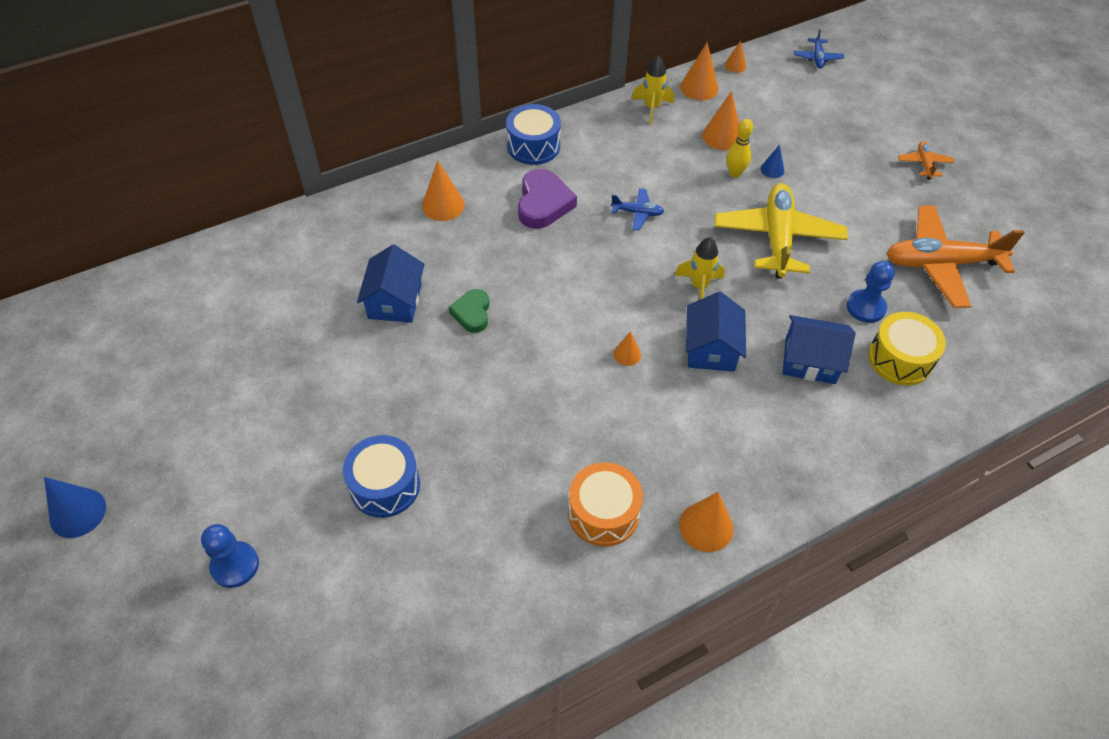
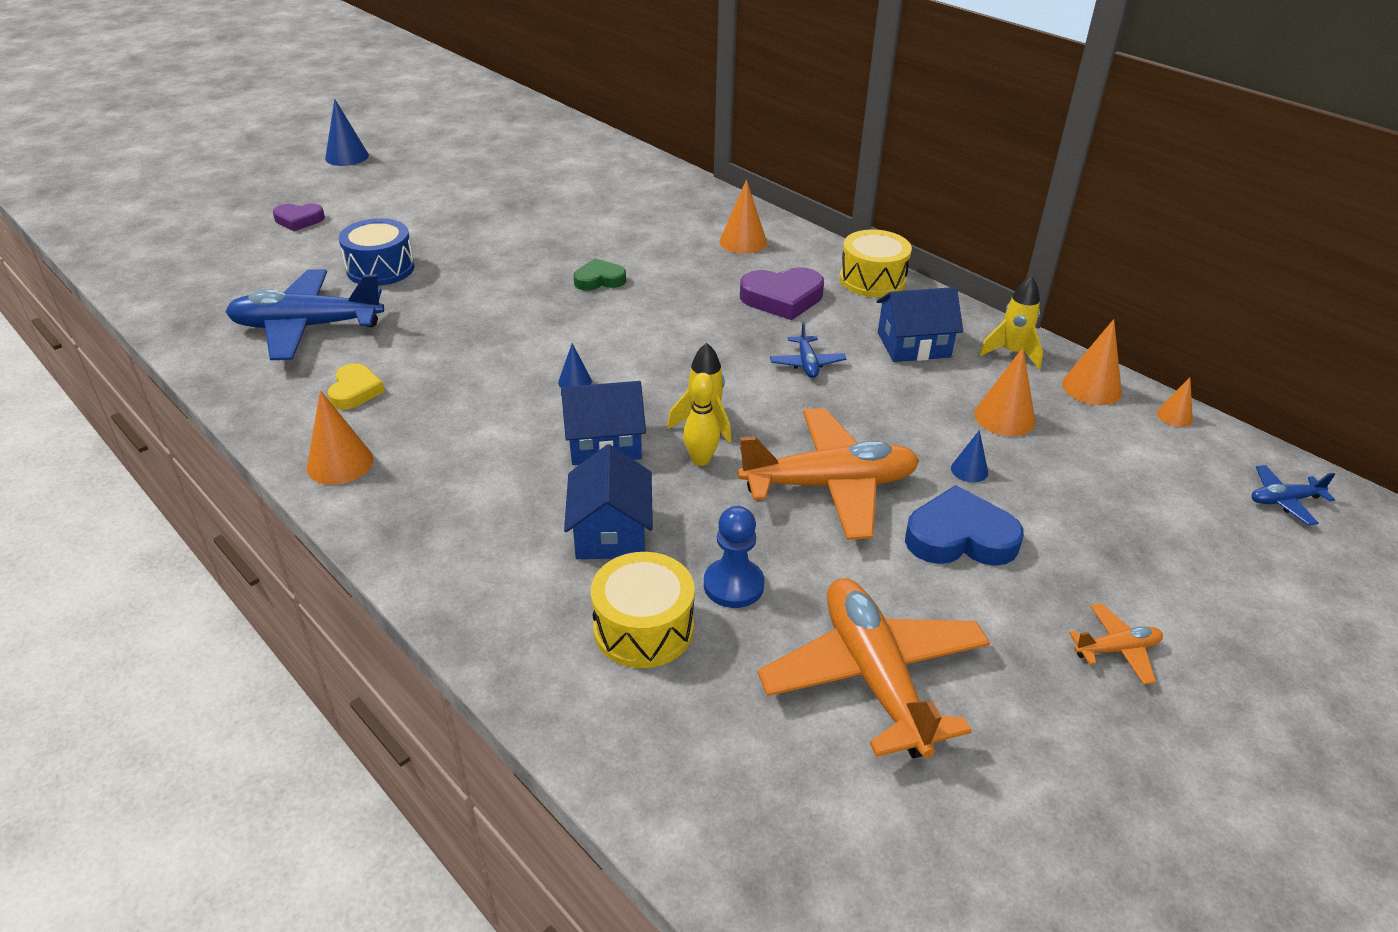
camera: 75 degrees right, 15 degrees down
blue pawn [201,524,259,588] -> purple heart [273,203,325,231]
blue house [357,245,425,323] -> blue house moved to [877,287,963,362]
blue drum [506,104,561,165] -> yellow drum [840,230,912,297]
orange drum [568,462,643,547] -> yellow heart [328,363,385,410]
orange cone [614,331,641,366] -> blue cone [558,343,592,388]
yellow plane [714,183,848,279] -> orange plane [738,408,919,540]
yellow bowling pin [727,119,753,178] -> yellow bowling pin moved to [683,373,720,466]
none -> blue plane [225,269,384,360]
none -> blue heart [905,485,1024,566]

